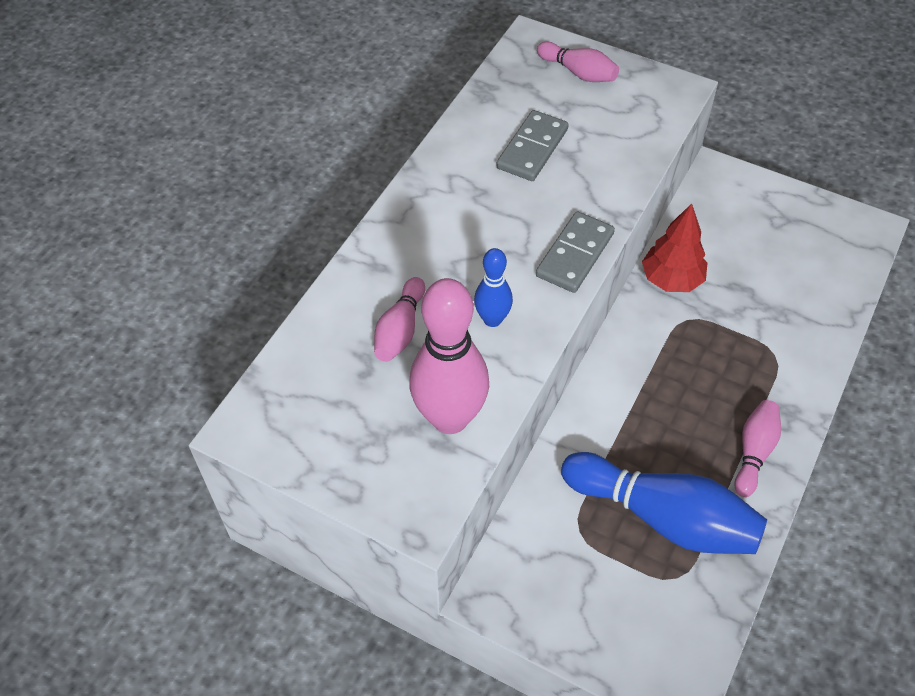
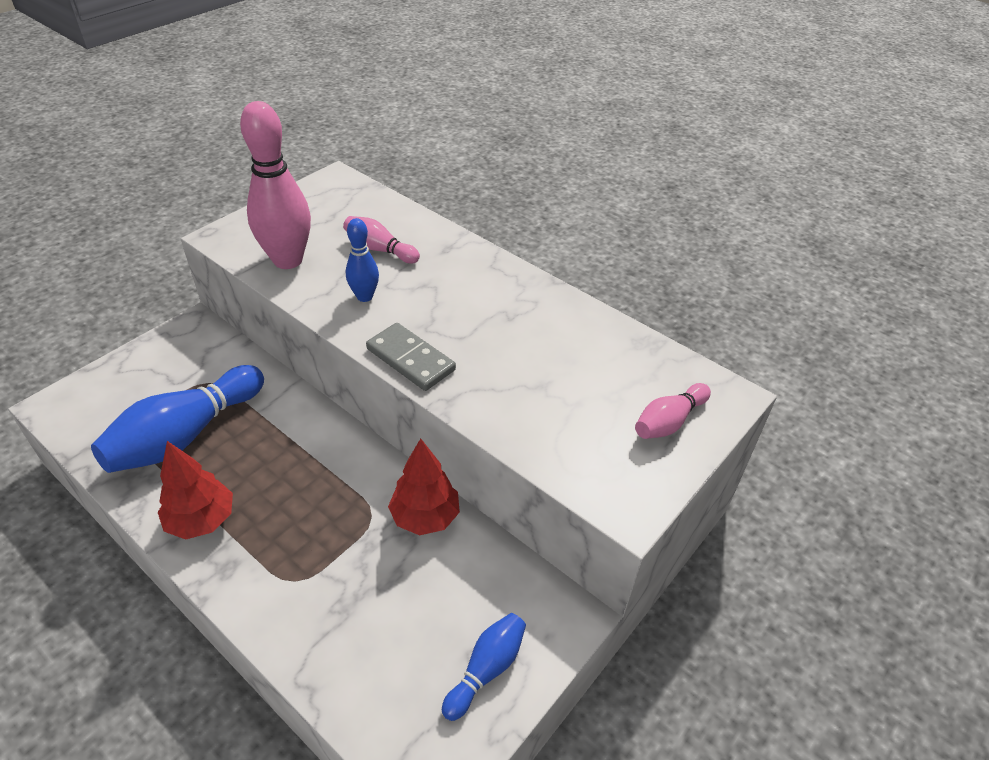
camera: 100 degrees right, 10 degrees down
grey domino [496,110,569,181] -> none
pink bowling pin [735,400,781,497] -> red tree [158,441,233,540]
none -> blue bowling pin [442,613,526,721]

